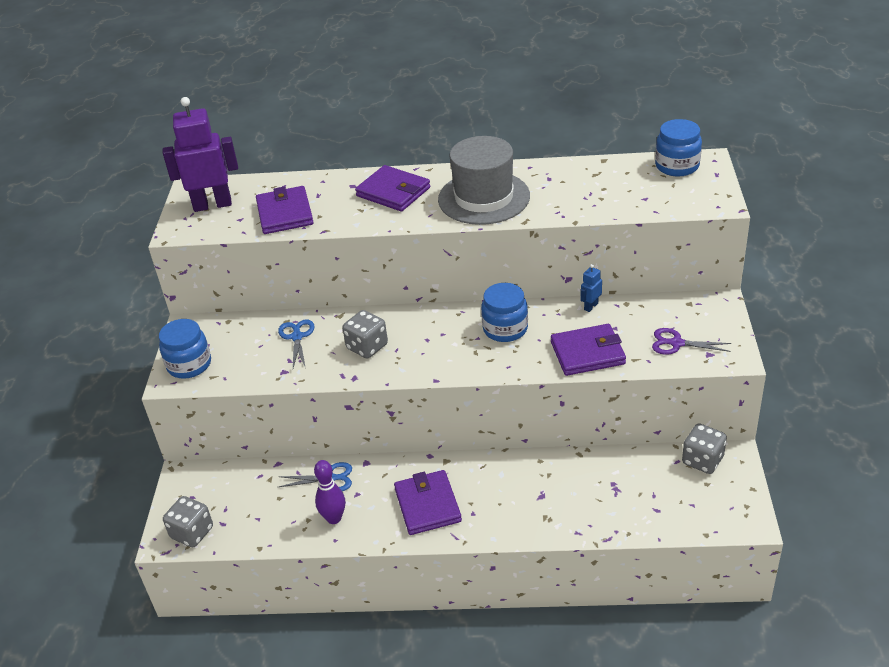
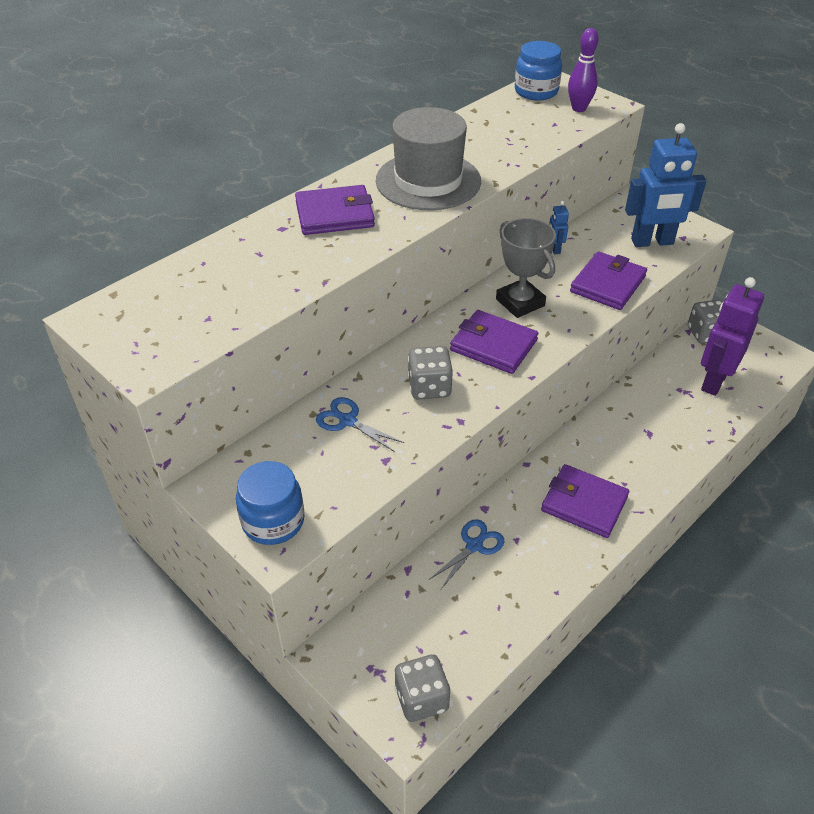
camera: 50 degrees left, 5 degrees up
purple robot [163,97,238,212] -> purple robot moved to [701,277,764,396]
purple wallet [256,186,313,234] -> purple wallet moved to [450,310,538,374]
purple bowling pin [314,460,345,524] -> purple bowling pin moved to [568,28,598,112]
blue jar [481,283,528,342] -> grey trophy [496,218,556,318]
purple scissors [652,328,731,354] -> blue robot [625,123,706,247]

